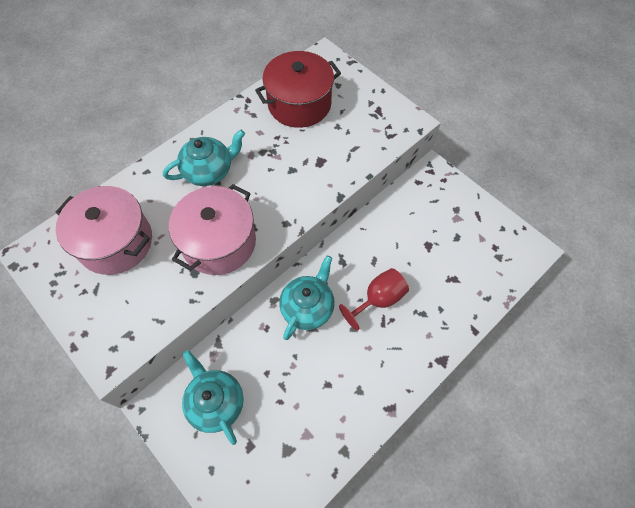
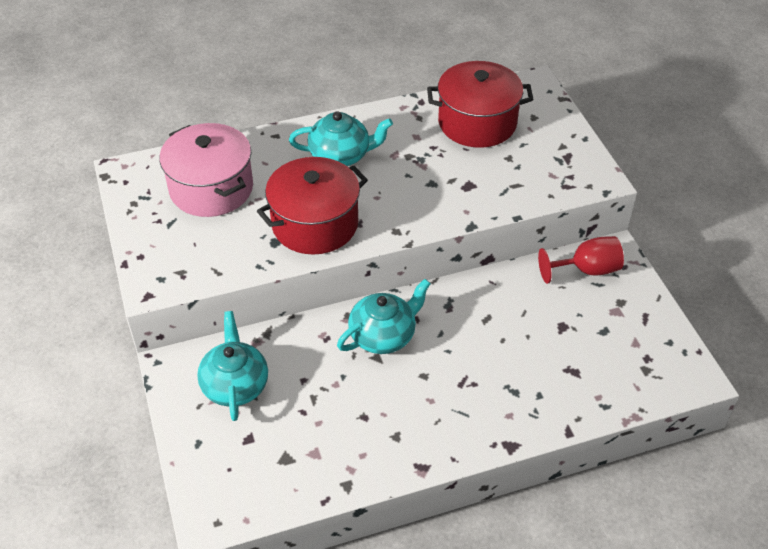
camera: 25 degrees right, 15 degrees down
pink pot [169,184,256,275] -> red pot [257,157,368,255]
red goblet [339,268,409,331] -> red goblet moved to [538,236,624,284]

